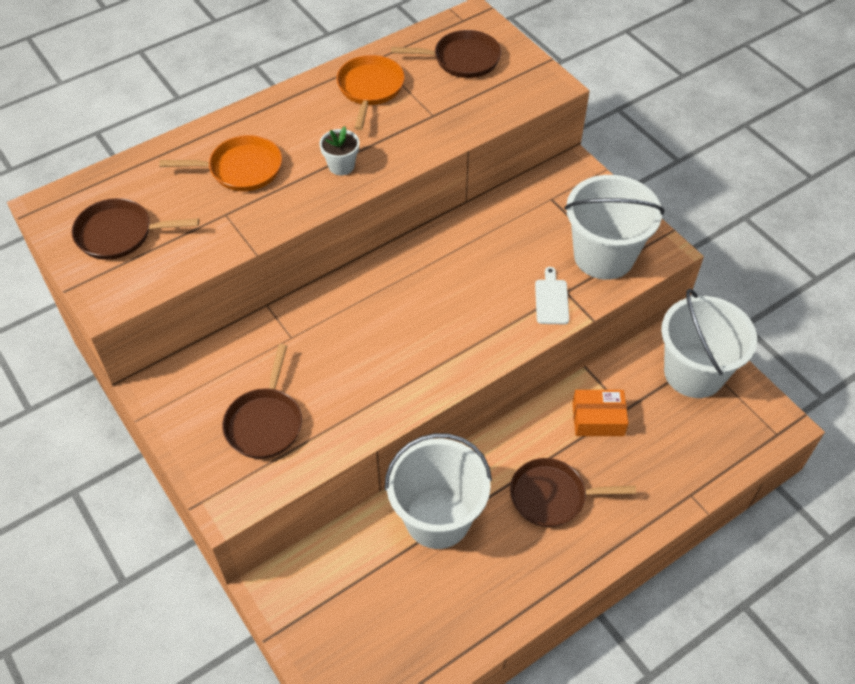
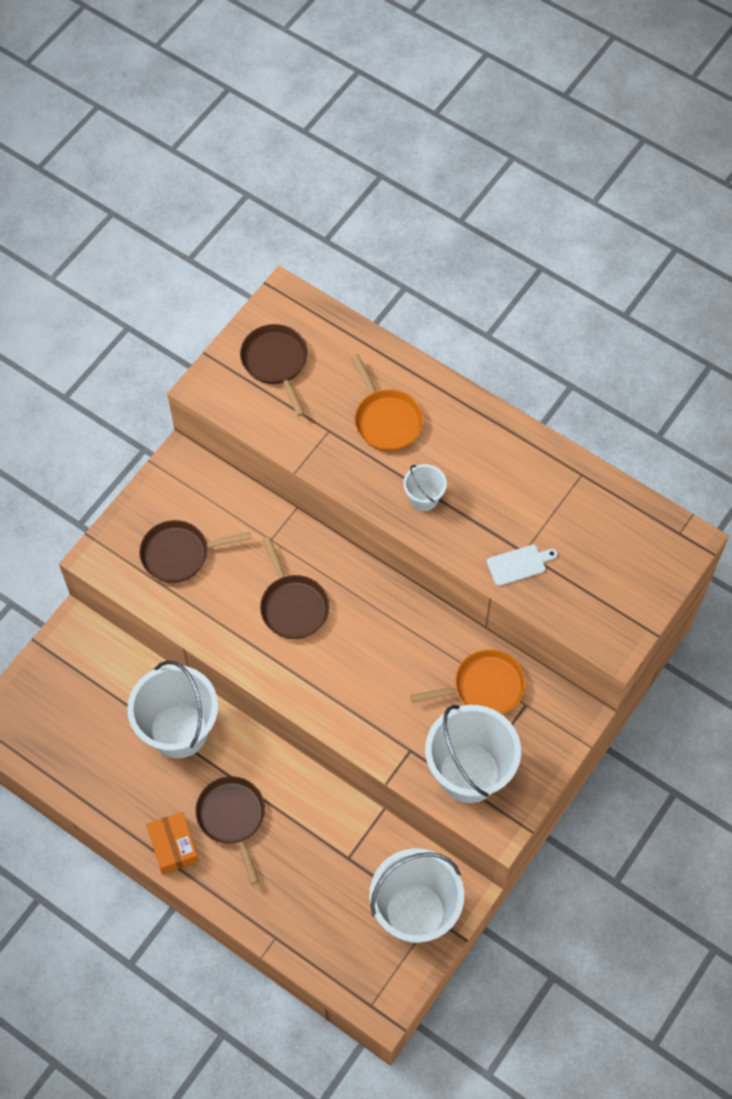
camera: 70 degrees right, 10 degrees up
white flower pot [319,126,359,175] -> white bucket [403,464,447,511]
orange pan [336,55,405,130] -> orange pan moved to [411,649,526,714]
brown pan [391,30,501,78] -> brown pan moved to [260,537,330,639]
white cutting board [535,267,569,324] -> white cutting board moved to [487,545,558,586]
orange box [572,390,628,436] -> orange box moved to [146,812,199,874]

